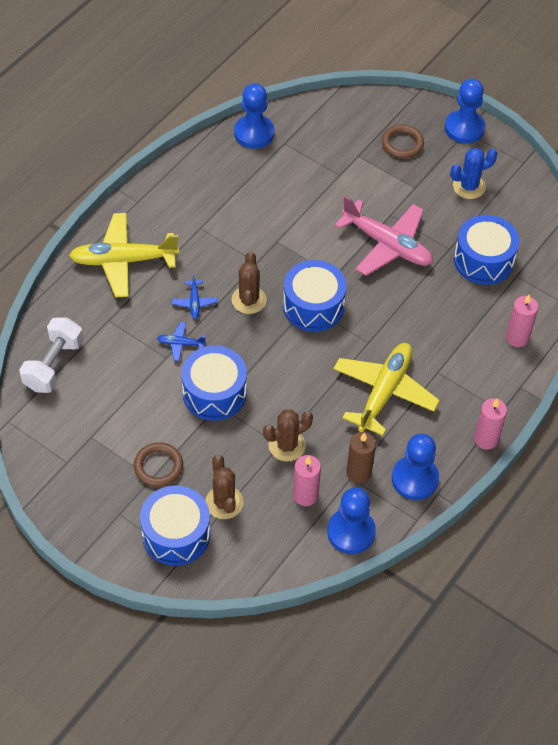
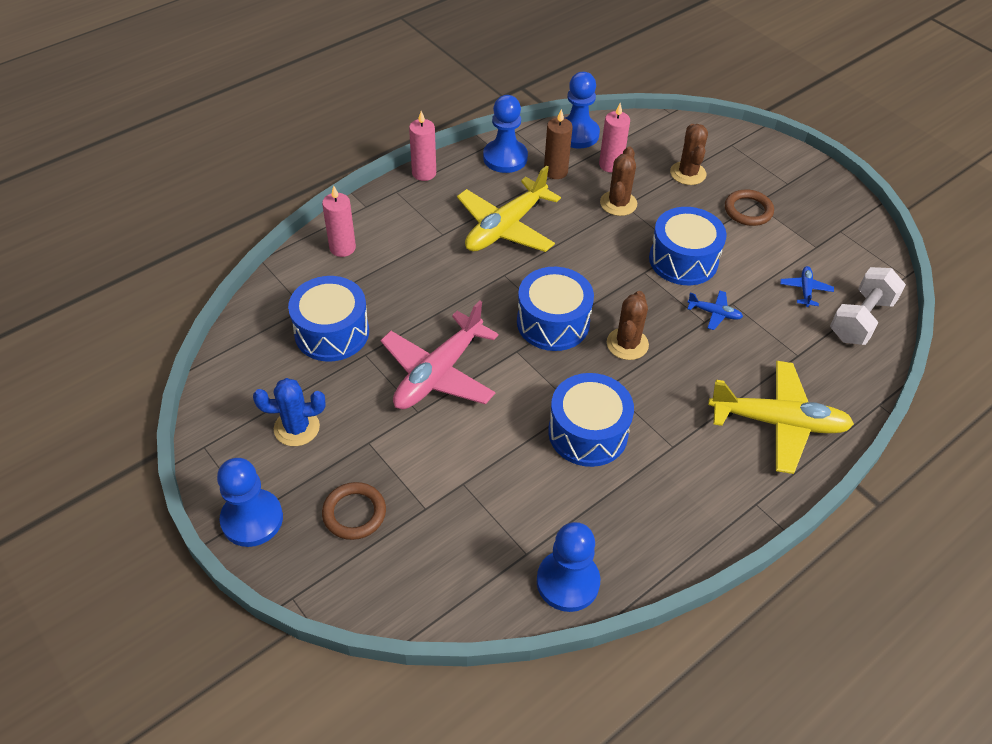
camera: 165 degrees left, 5 degrees down
blue drum [140,486,210,566] -> blue drum moved to [548,373,634,467]
blue plane [172,273,218,319] -> blue plane moved to [780,266,834,307]
brown cactus [263,409,313,461] -> brown cactus turned 60 degrees counterclockwise [600,146,637,216]
pink plane [335,196,433,276] -> pink plane turned 105 degrees counterclockwise [380,300,498,409]

